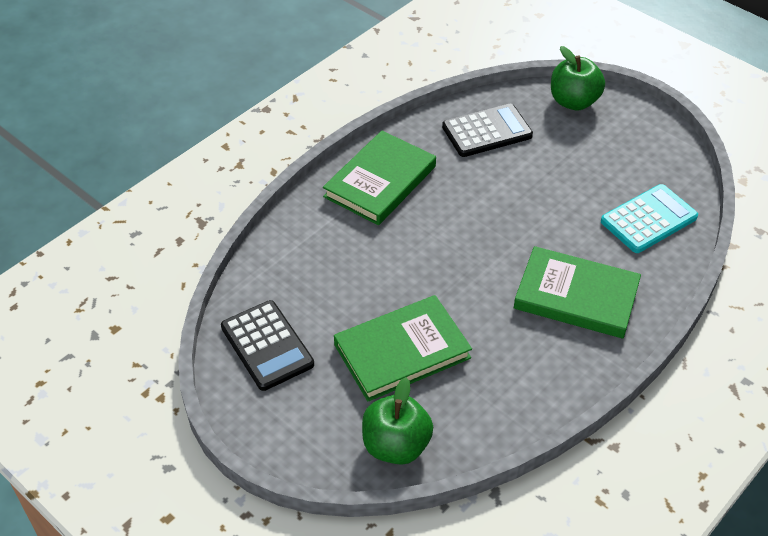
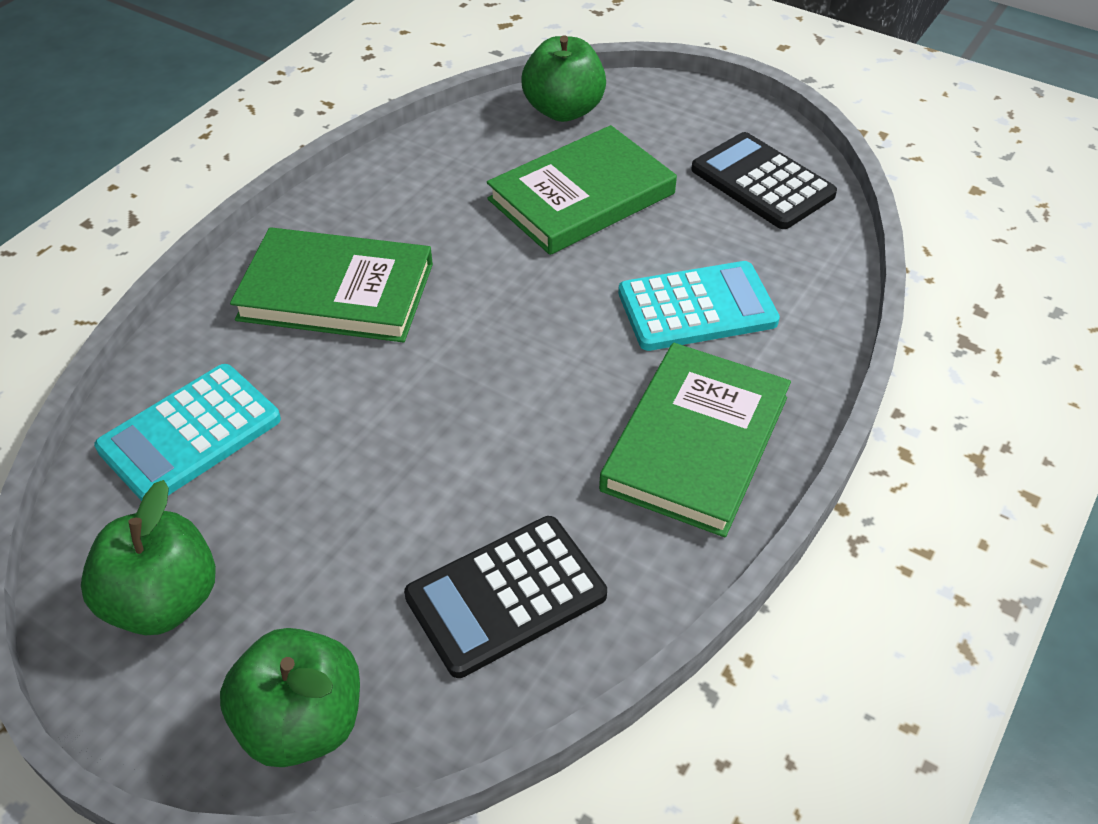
camera: 170 degrees right, 0 degrees up
none -> green apple [81,480,216,635]
none -> turquoise calculator [618,261,780,351]

